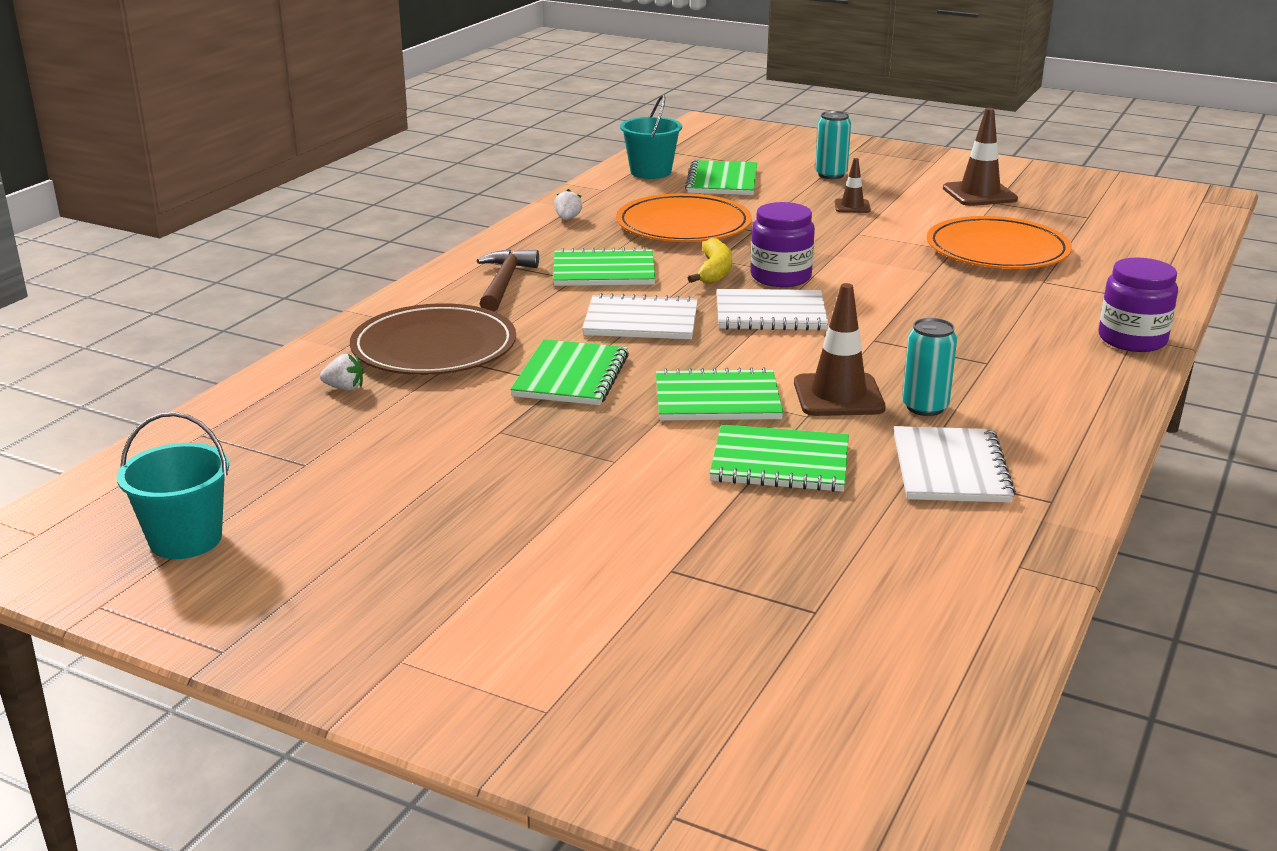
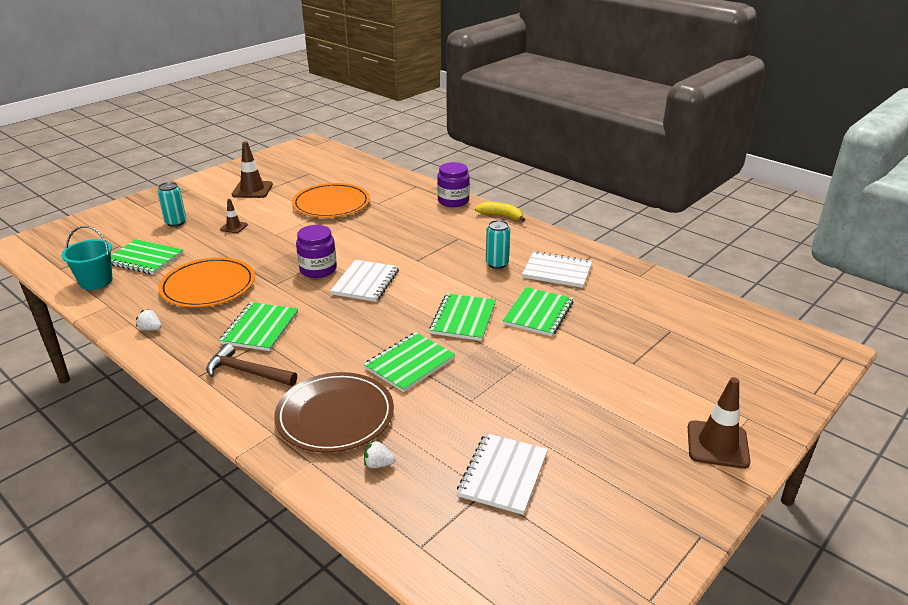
camera: 75 degrees left, 5 degrees up
turquoise bucket [117,412,229,559] -> none
white strawberry [320,354,364,390] -> white strawberry turned 105 degrees counterclockwise [364,440,396,468]
green notebook [510,339,629,405] -> green notebook turned 75 degrees counterclockwise [364,332,456,392]
white notebook [582,293,698,339] -> white notebook moved to [457,433,548,515]
yellow banana [688,238,732,284] -> yellow banana moved to [475,202,525,222]
brown traffic cone [794,283,886,416] -> brown traffic cone moved to [688,377,751,469]

